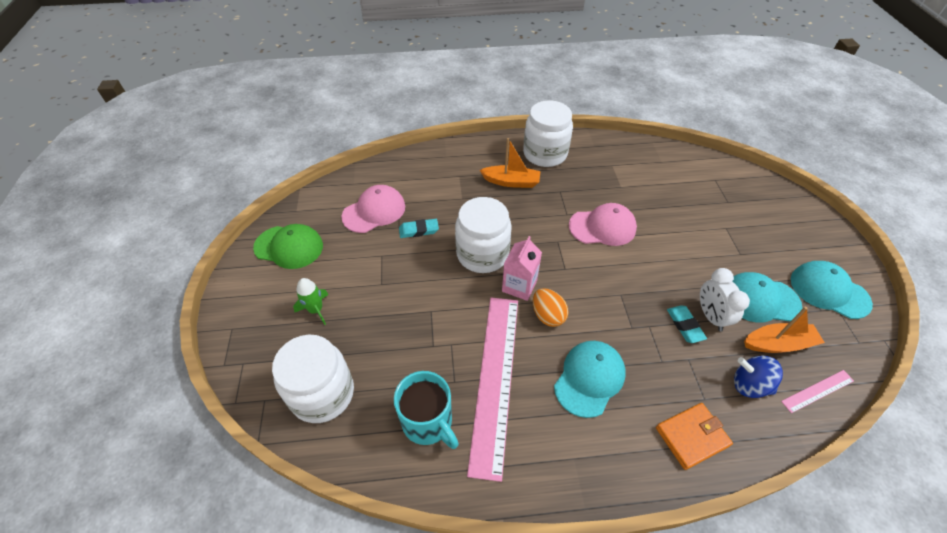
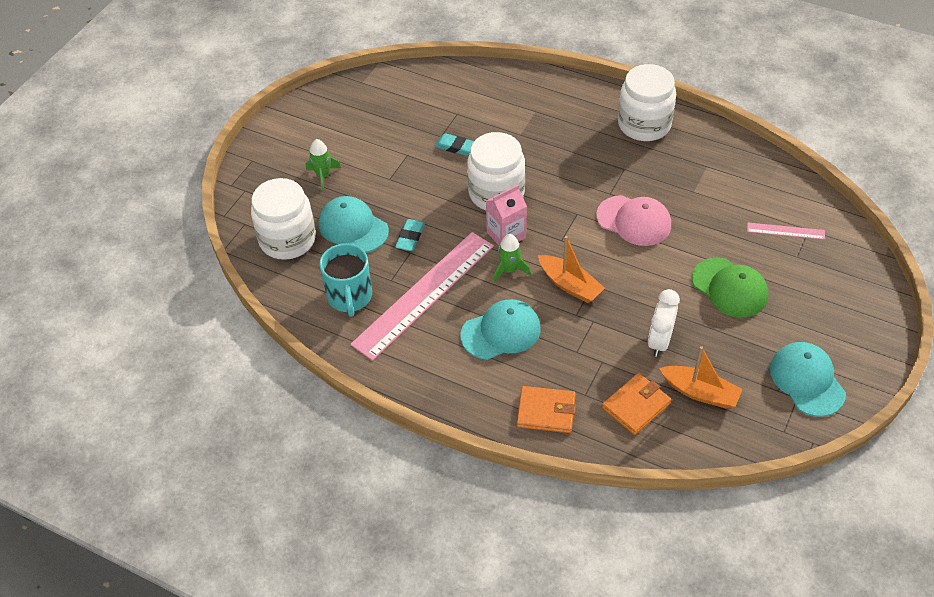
camera: 35 degrees right, 0 degrees up
green cap [253,224,323,269] -> green cap moved to [692,257,768,317]
pink cap [341,185,405,233] -> none
orange boat [479,138,540,188] -> orange boat moved to [538,236,605,303]
orange egg [533,288,569,327] -> green rocket [493,234,531,282]
turquoise eraser [667,305,707,343] -> turquoise eraser moved to [395,219,425,251]
turquoise cap [733,272,802,323] -> turquoise cap moved to [319,196,389,253]
blue spinning top [734,355,783,398] -> orange wallet [602,373,671,435]
pink ruler [781,370,854,413] -> pink ruler moved to [747,222,825,240]

